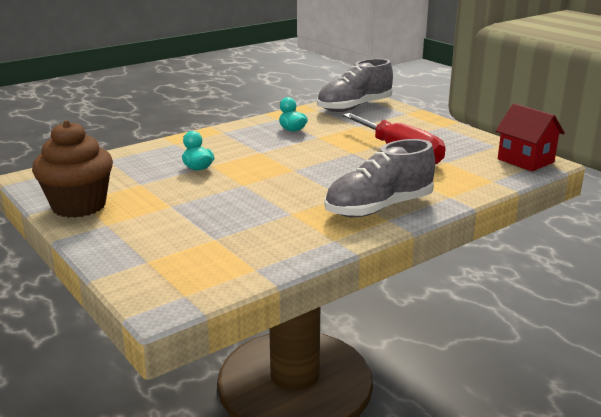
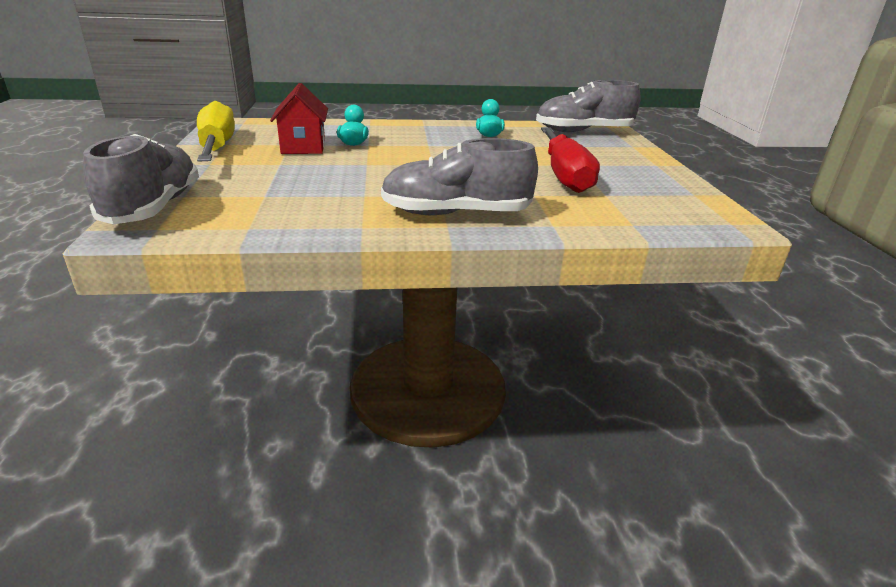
camera: 30 degrees right, 5 degrees up
brown cupcake [32,120,113,218] -> yellow screwdriver [197,101,235,162]
red house [496,103,565,171] -> red house moved to [270,83,328,154]
none -> grey shoe [83,134,199,224]

